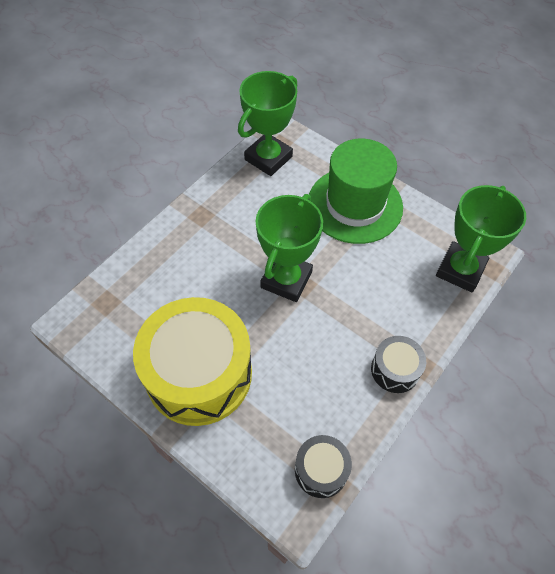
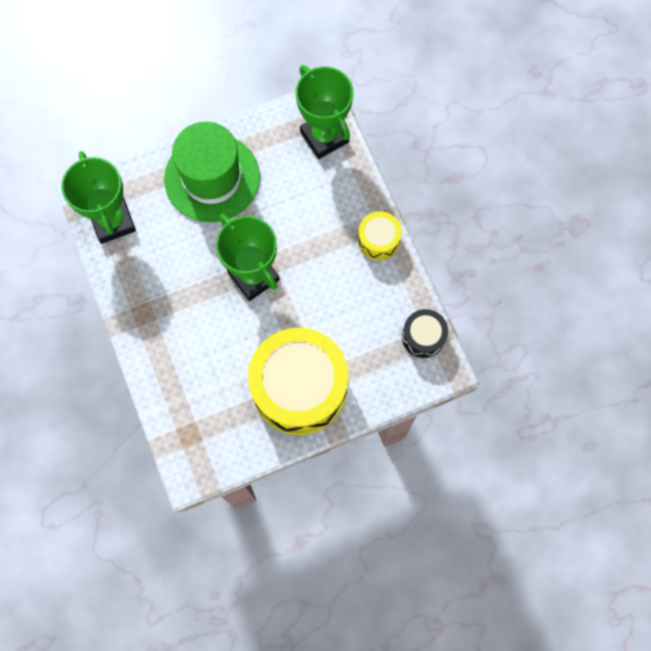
camera: 60 degrees left, 15 degrees up
black drum [371,336,426,393] -> yellow drum [358,211,402,260]

